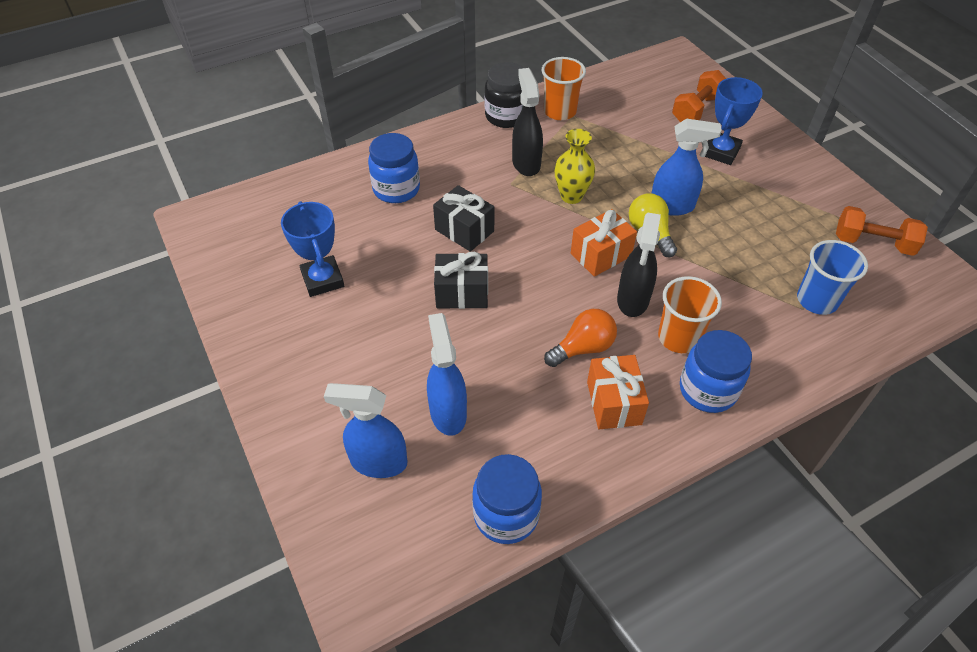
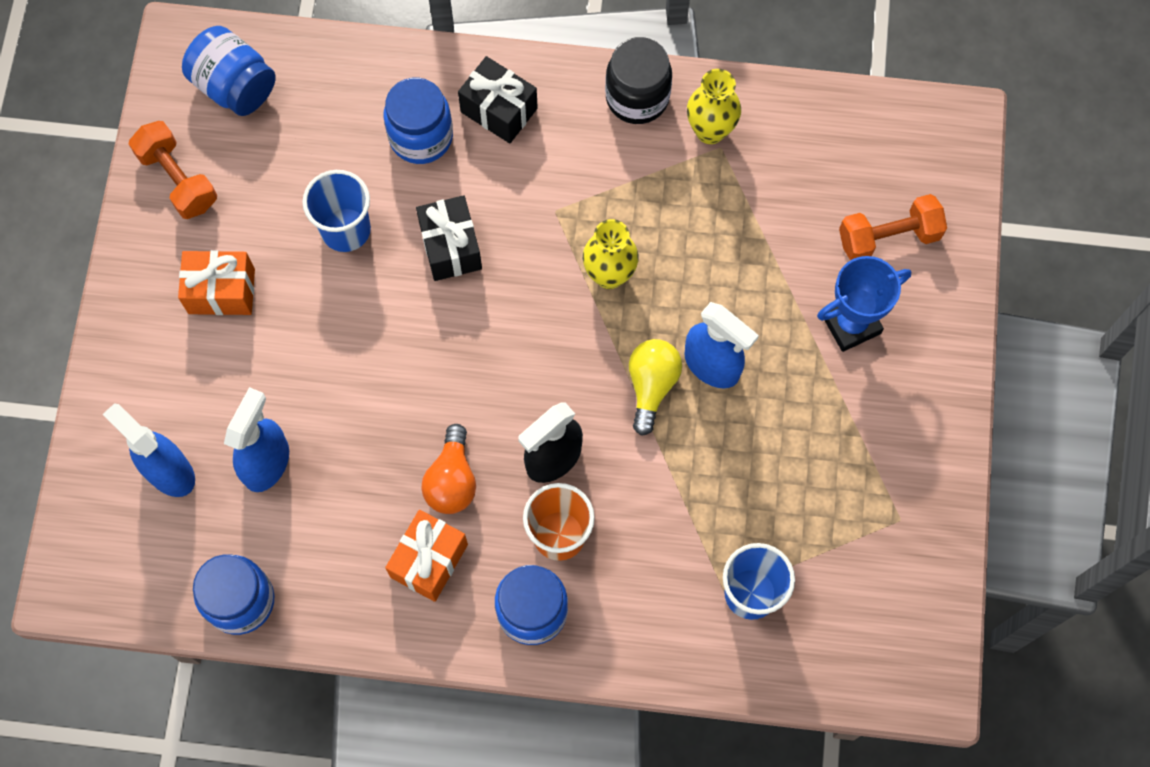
camera: 35 degrees right, 20 degrees up
blue trophy [281,201,344,297] -> none
black gift [434,252,488,309] -> black gift moved to [458,56,538,143]
black spray bottle [512,68,543,176] -> none
orange cup [541,57,586,120] -> yellow vase [687,69,741,144]
orange light bulb [544,309,617,367] -> orange light bulb turned 90 degrees clockwise [421,424,476,514]
orange gift [571,209,637,277] -> orange gift moved to [178,250,255,315]
orange dumbbell [836,206,928,256] -> orange dumbbell moved to [129,121,217,219]
none -> blue jar [182,26,276,116]
none -> blue cup [302,170,371,252]

